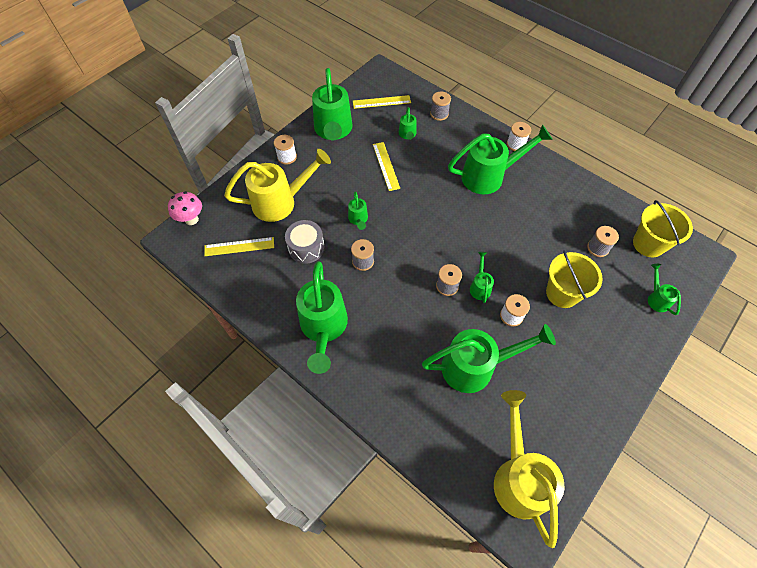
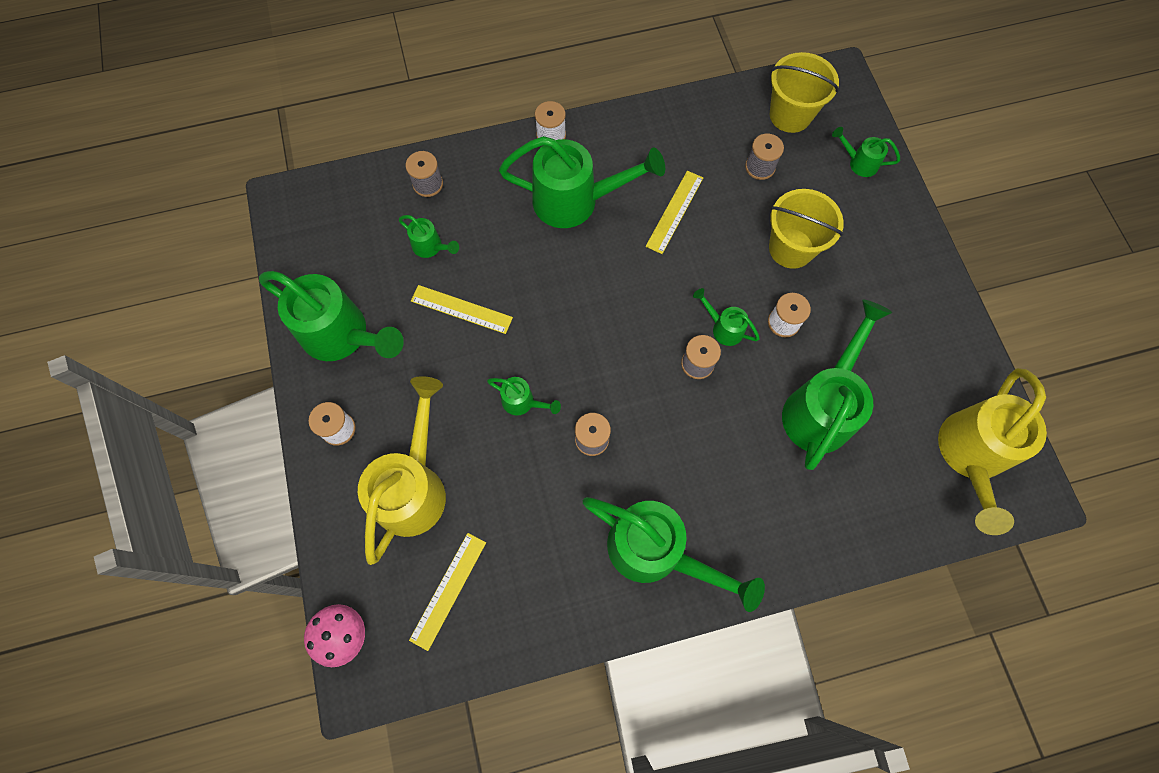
camera: 55 degrees left, 10 degrees up
grey drum [285,220,325,264] -> none
yellow ruler [353,95,411,109] -> yellow ruler moved to [645,171,703,254]
green watering can [448,124,553,194] -> green watering can turned 75 degrees clockwise [499,136,665,228]
yellow watering can [494,390,564,548] -> yellow watering can turned 90 degrees counterclockwise [938,368,1047,535]

